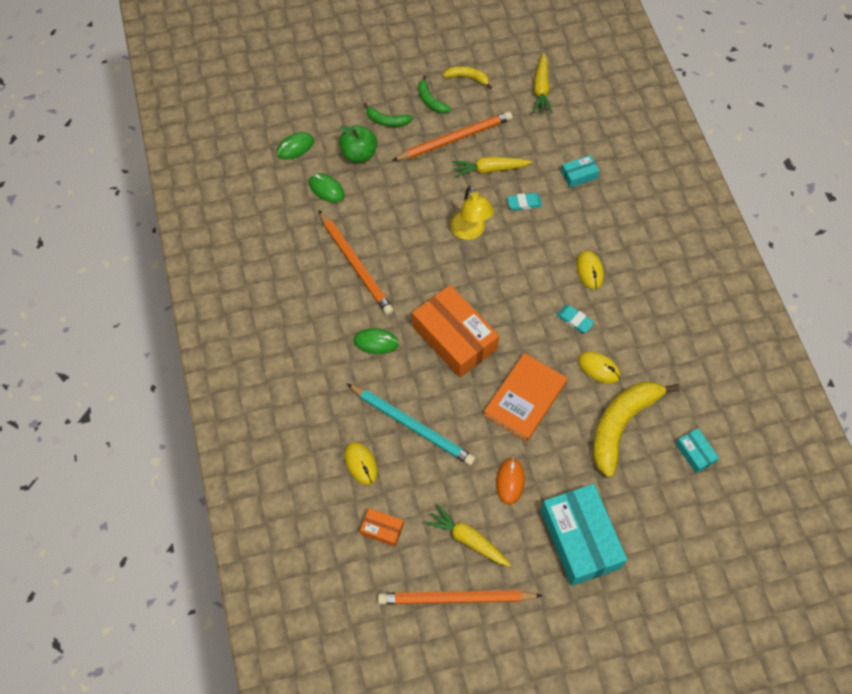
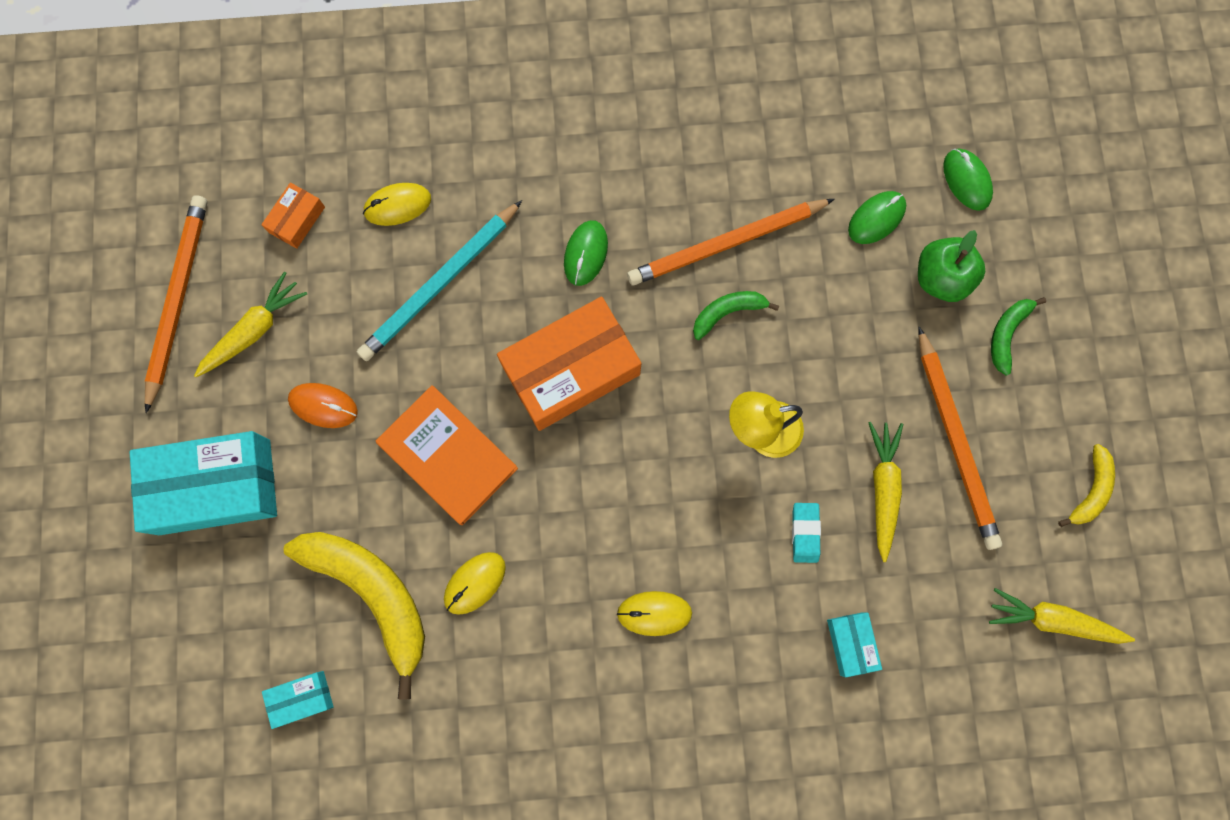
camera: 100 degrees right, 15 degrees up
green banana [418,75,451,113] -> green banana moved to [693,291,779,340]
turquoise eraser [557,305,594,333] -> none

